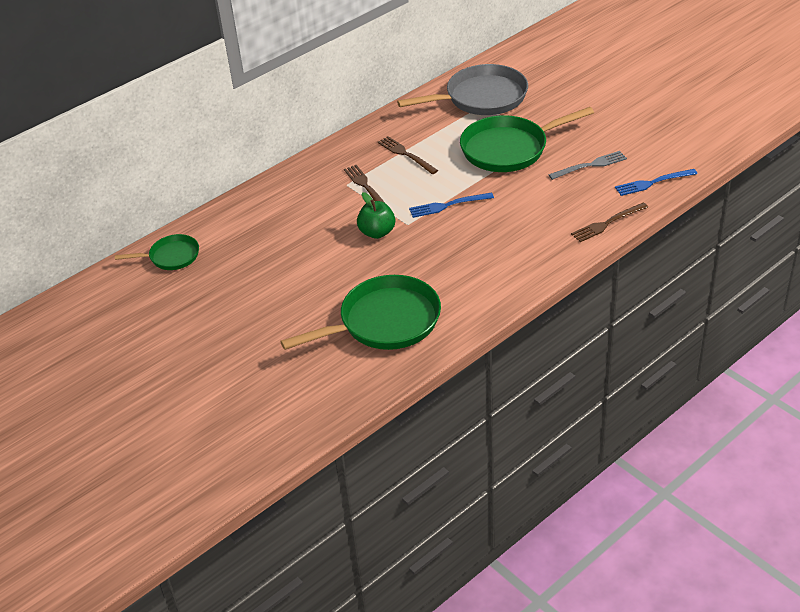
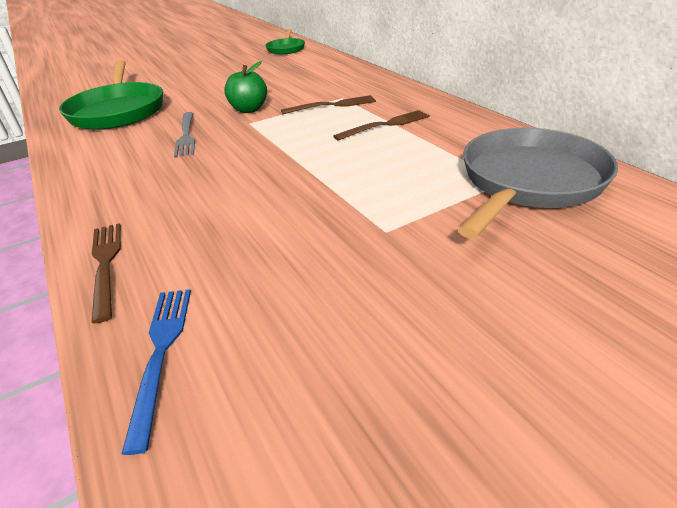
camera: 100 degrees right, 5 degrees down
grey pan [397,64,528,115] -> grey pan turned 135 degrees counterclockwise [457,128,618,239]
blue fork [409,192,494,218] -> none
green pan [460,107,594,172] -> none
grey fork [549,151,627,180] -> grey fork moved to [174,112,195,157]

